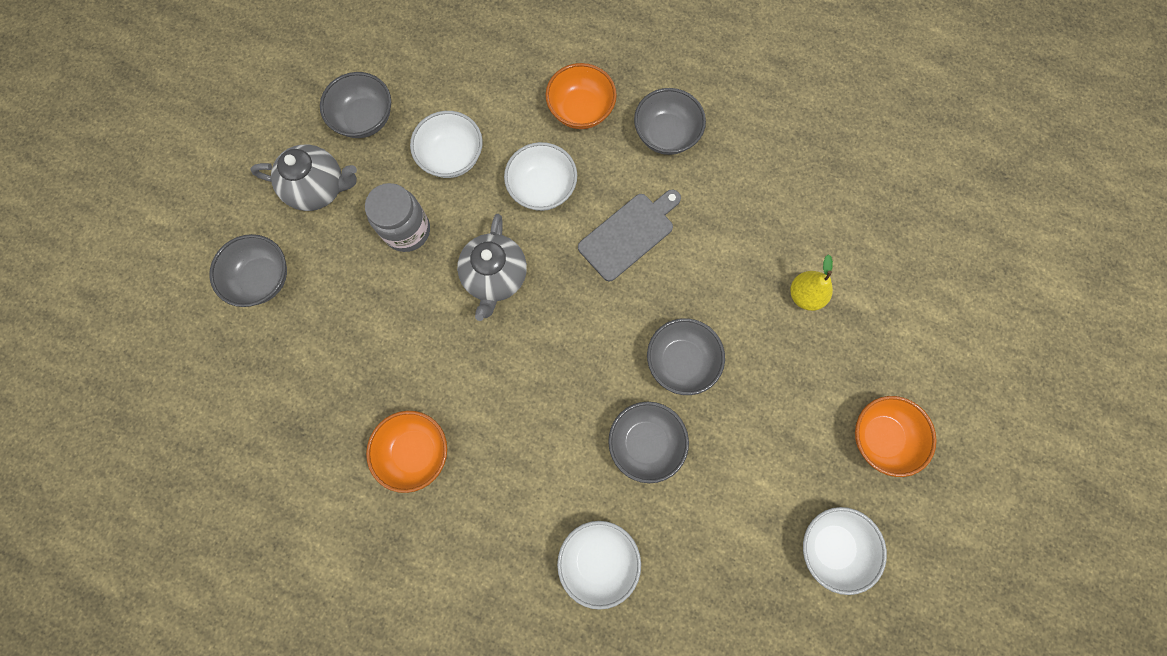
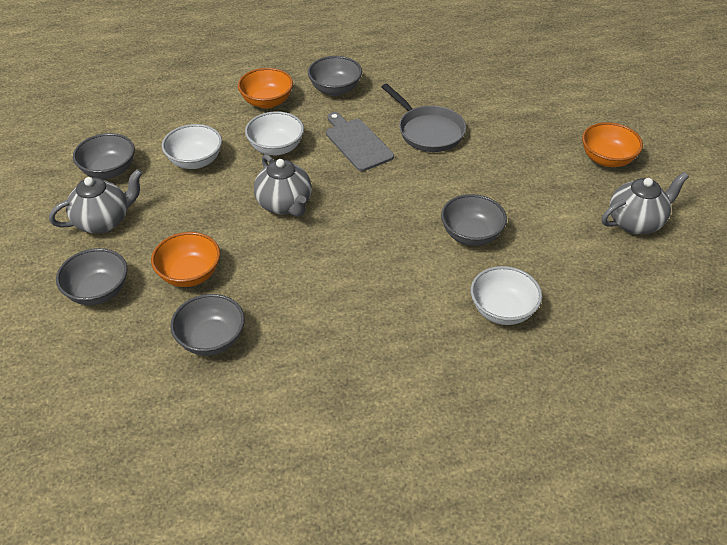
camera: 35 degrees left, 30 degrees down
grey jar [365,183,430,252] -> none
orange bowl [366,411,447,493] -> orange bowl moved to [151,232,220,287]
grey cutting board [578,189,681,281] -> grey cutting board turned 45 degrees counterclockwise [326,112,394,171]
grey bowl [647,318,725,395] -> grey bowl moved to [170,294,245,356]
yellow pear [790,254,833,311] -> none
white bowl [803,507,887,595] -> grey teapot [602,172,689,235]
none -> grey pan [382,84,466,152]

